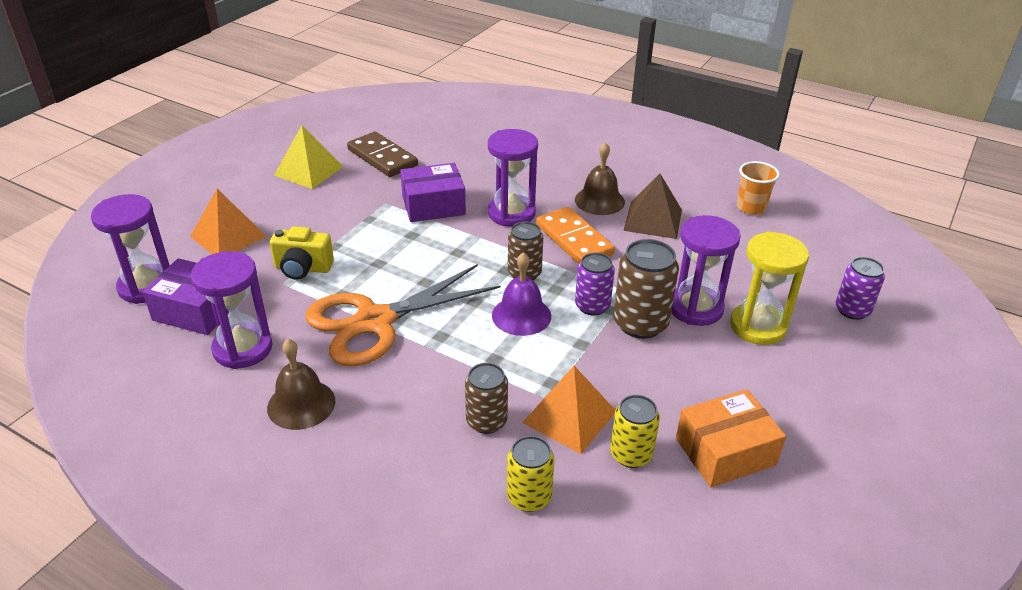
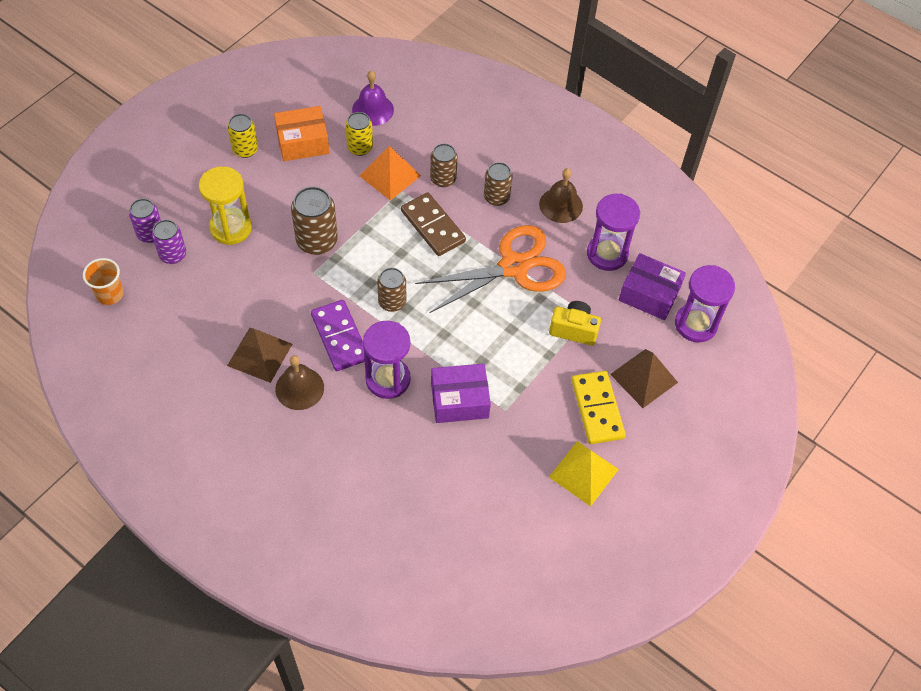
camera: 175 degrees left, 20 degrees up
orange pyramid [190,189,267,254] -> brown pyramid [610,349,678,408]
brown domino [347,132,418,177] -> brown domino moved to [401,192,466,256]
purple bell [492,252,551,336] -> purple bell moved to [352,70,394,126]
yellow can [507,436,555,512] -> yellow can moved to [227,114,258,158]
orange domino [536,207,615,264] -> purple domino [311,300,365,371]
purple can [575,253,615,316] -> purple can moved to [152,220,186,264]
purple hourglass [671,215,741,326] -> none
orange cup [737,161,780,215] -> orange cup moved to [83,258,124,305]
none -> brown can [484,162,513,206]
none -> yellow domino [571,371,626,444]

